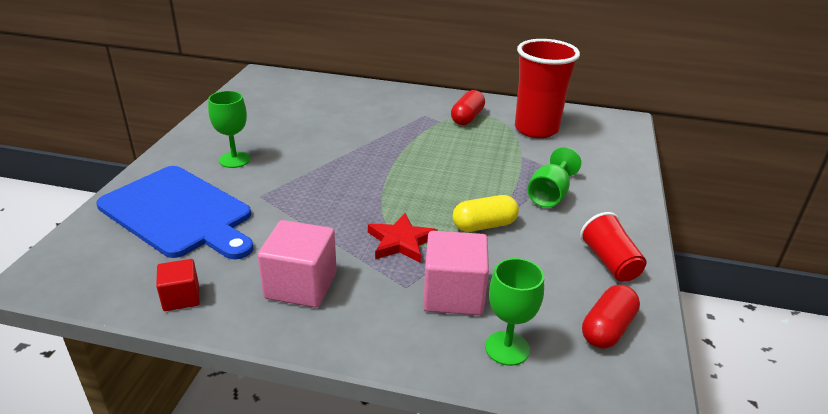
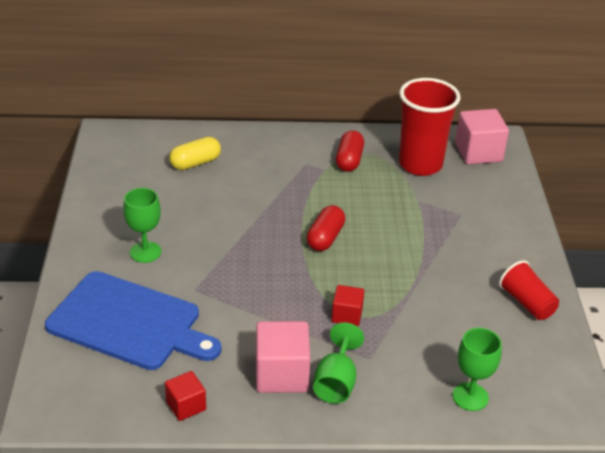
camera: 15 degrees left, 5 degrees up
red star [368,213,438,263] -> red cube [332,285,364,326]
pink cube [423,231,489,315] -> pink cube moved to [455,109,509,164]
yellow capsule [452,195,519,232] -> yellow capsule moved to [169,137,221,170]
green goblet [528,147,581,208] -> green goblet moved to [313,323,364,404]
red capsule [582,285,640,349] -> red capsule moved to [307,205,346,251]

